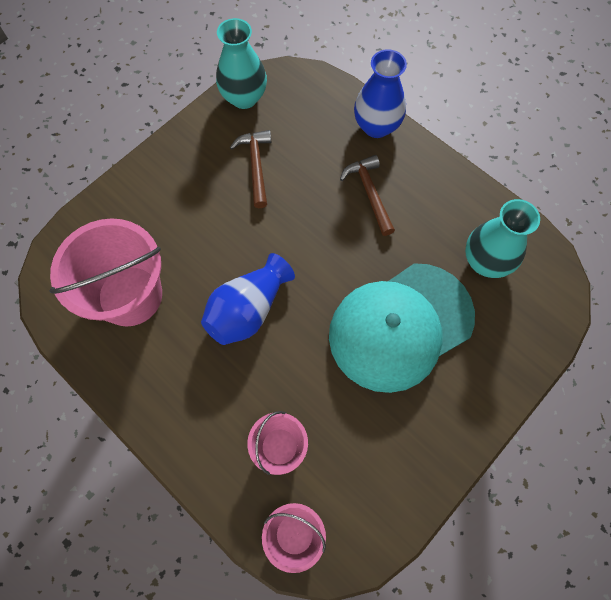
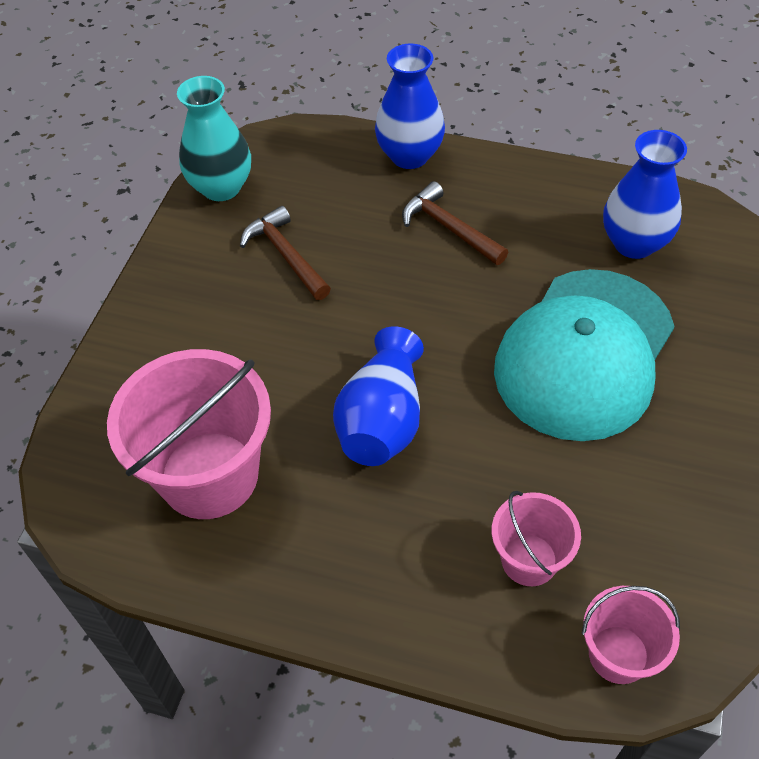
camera: 25 degrees left, 15 degrees down
turquoise vase [465,199,540,278] -> blue vase [603,130,687,259]

